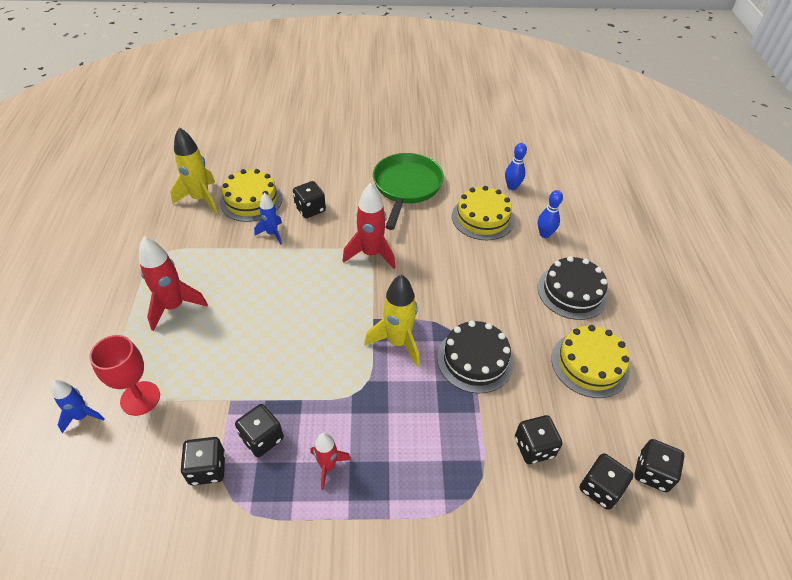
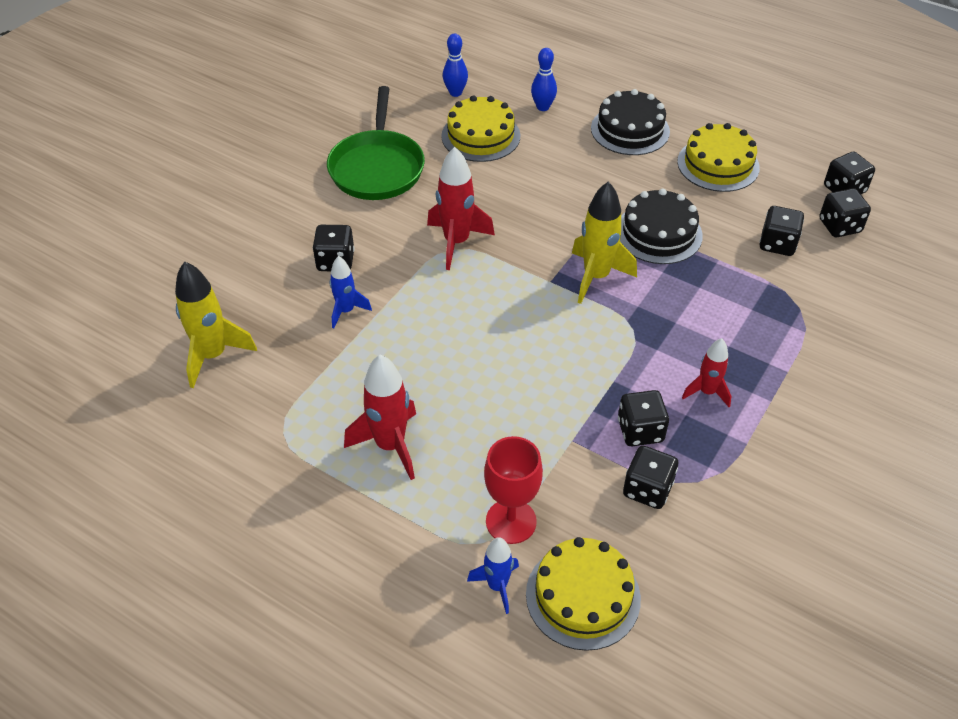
camera: 55 degrees left, 0 degrees up
yellow cake [220,169,283,222] -> yellow cake moved to [526,537,641,651]
green pan [373,153,444,230] -> green pan turned 135 degrees counterclockwise [327,86,425,200]

